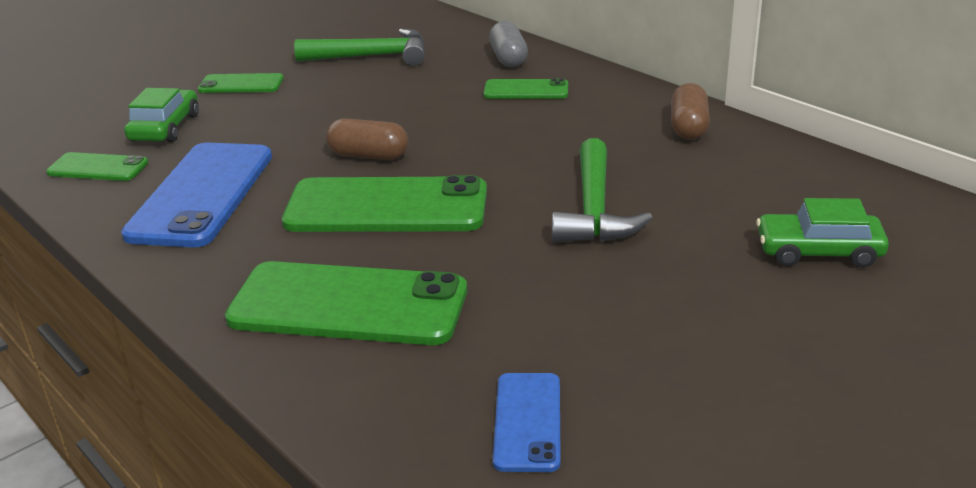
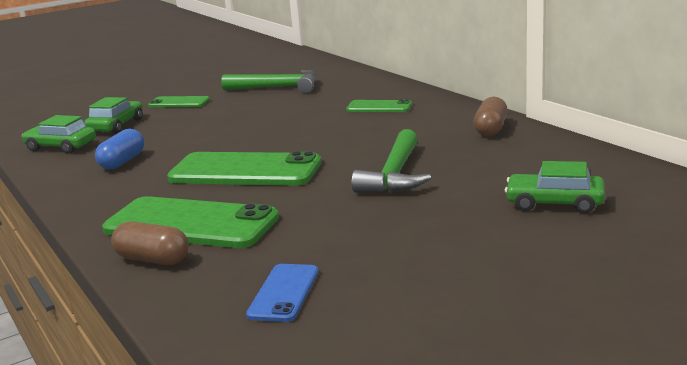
camera: 10 degrees right, 10 degrees down
green phone [46,152,148,181] -> green car [22,115,96,154]
blue phone [121,143,272,248] -> blue capsule [95,129,144,170]
brown capsule [326,118,408,160] -> brown capsule moved to [111,221,189,265]
grey capsule [489,21,528,67] -> none

